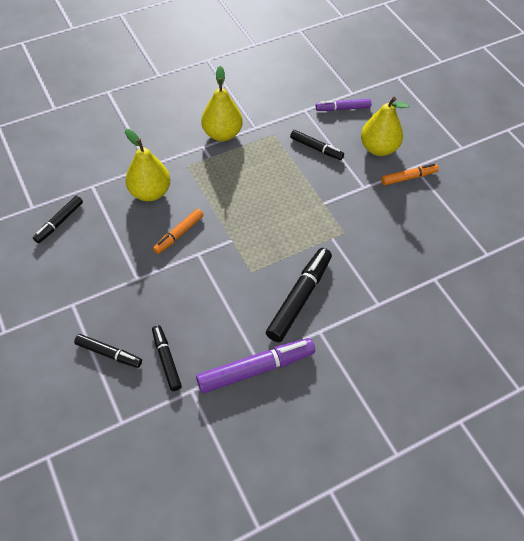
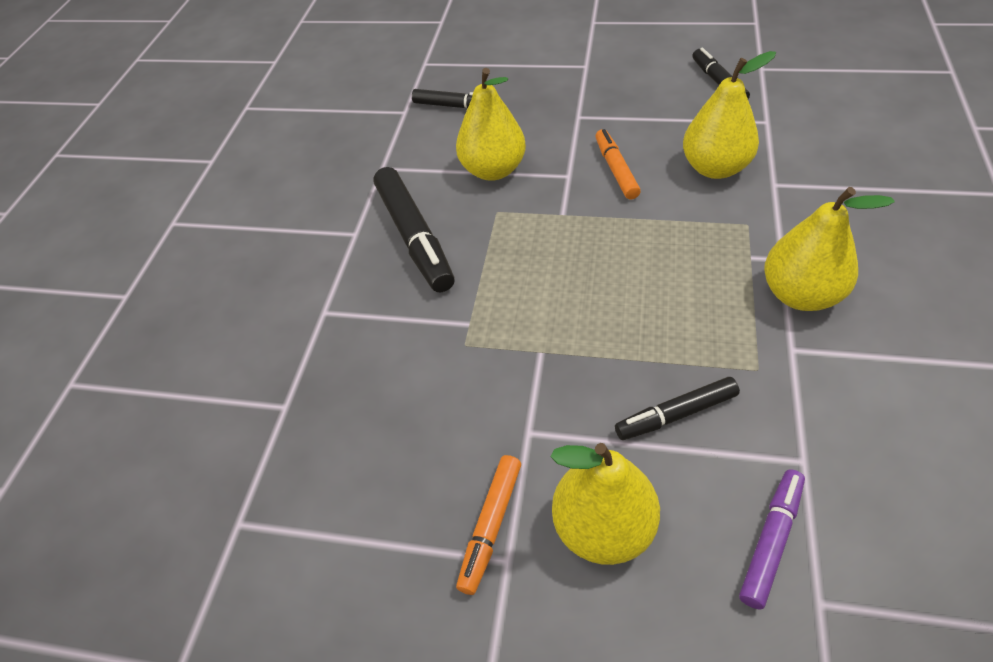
camera: 135 degrees right, 5 degrees down
black marker [74,334,142,368] -> none
purple marker [196,338,315,393] -> none
none -> yellow pear [456,68,526,181]

